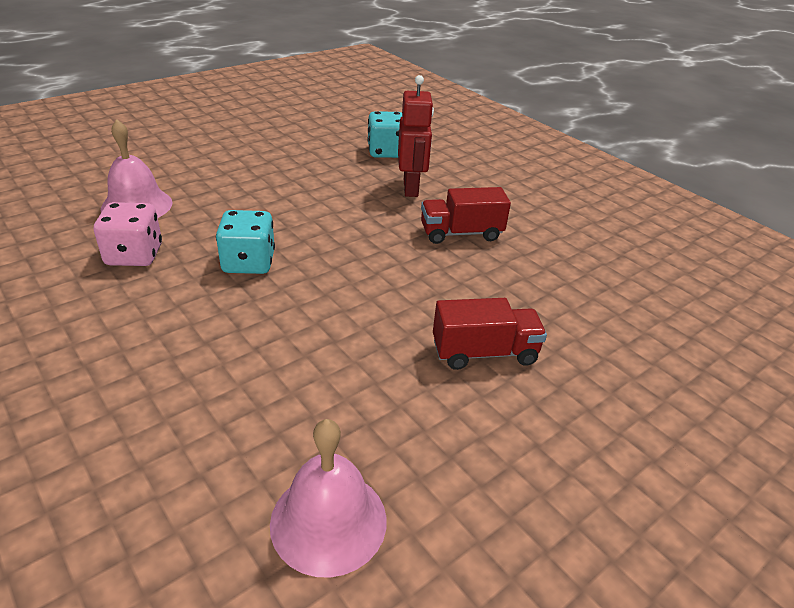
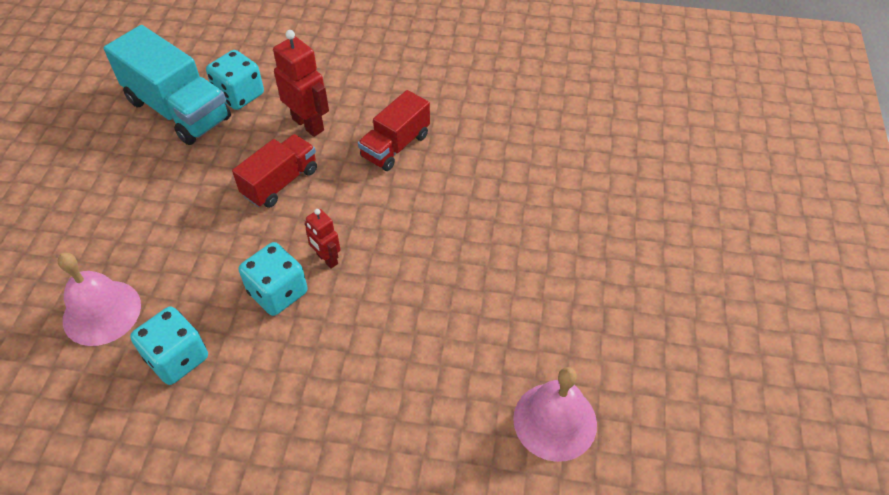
camera: 40 degrees left, 15 degrees up
pink dice [94,202,162,266] -> turquoise dice [130,306,208,385]
red truck [433,298,547,370] -> red truck moved to [232,134,317,208]
none -> turquoise truck [104,25,231,145]
none -> red robot [305,209,340,269]

